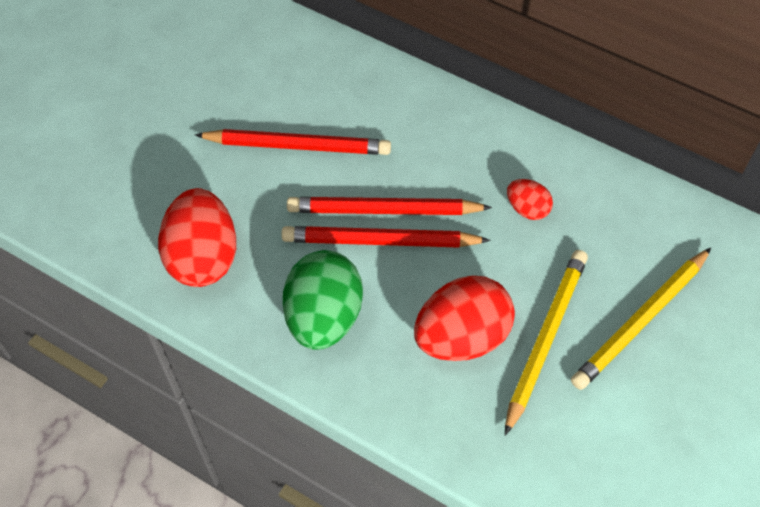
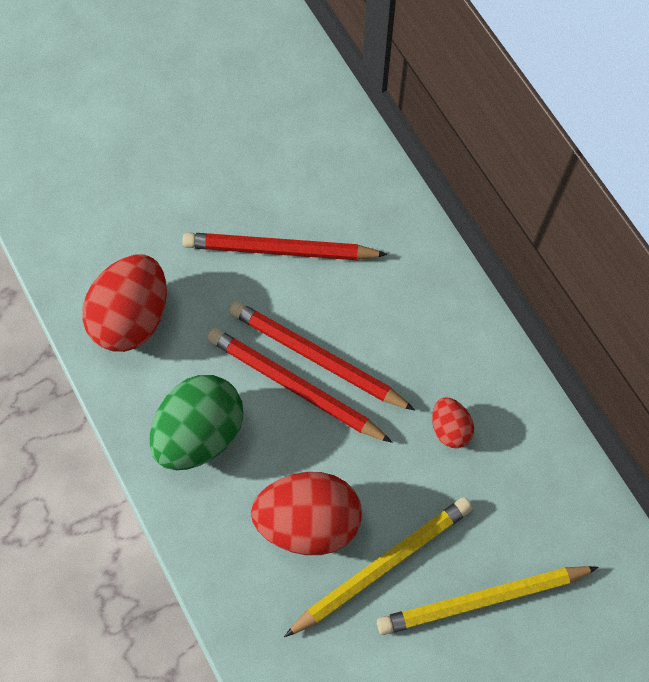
camera: 30 degrees right, 10 degrees up
red pencil [195,129,391,155] -> red pencil turned 150 degrees clockwise [182,232,388,260]

